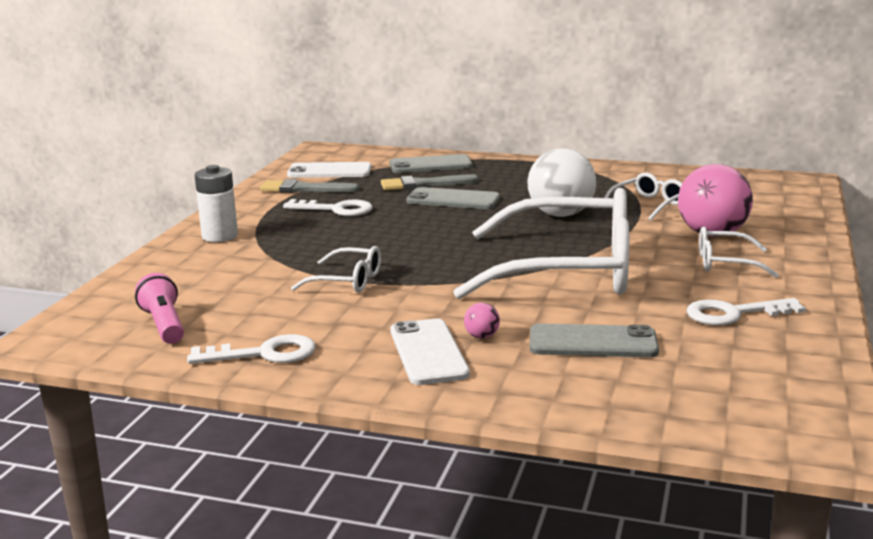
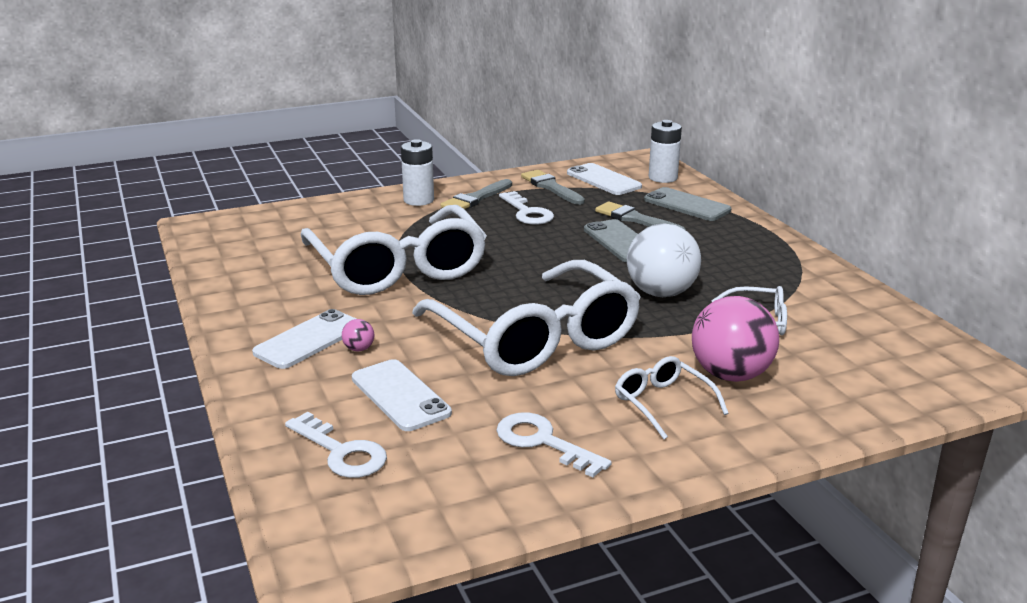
camera: 50 degrees right, 5 degrees up
pink flashlight [135,273,184,344] -> none
white key [187,334,316,364] -> white key moved to [285,412,387,478]
white glasses [291,246,381,293] -> white glasses [301,205,487,295], size x2.32
grey phone [530,323,659,357] -> white phone [352,359,452,431]
none -> grey brush [440,179,512,209]
none -> white battery [649,120,682,183]

